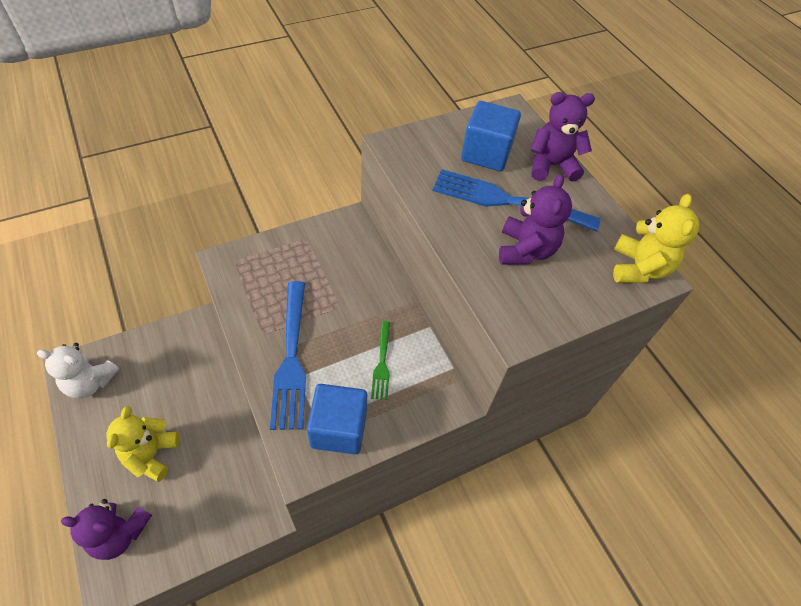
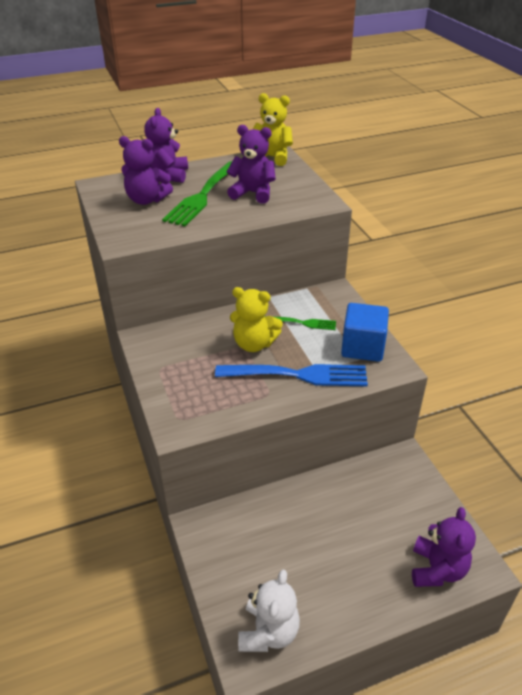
camera: 80 degrees left, 15 degrees down
yellow teddy bear [107,406,180,482] -> yellow teddy bear moved to [230,287,283,352]
blue fork [433,169,601,232] -> green fork [162,161,232,227]
blue cube [461,101,521,171] -> purple teddy bear [119,136,173,205]

